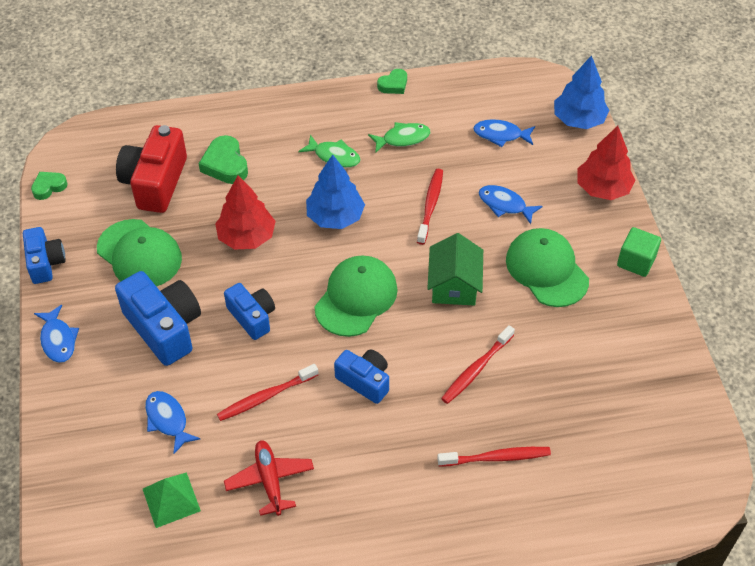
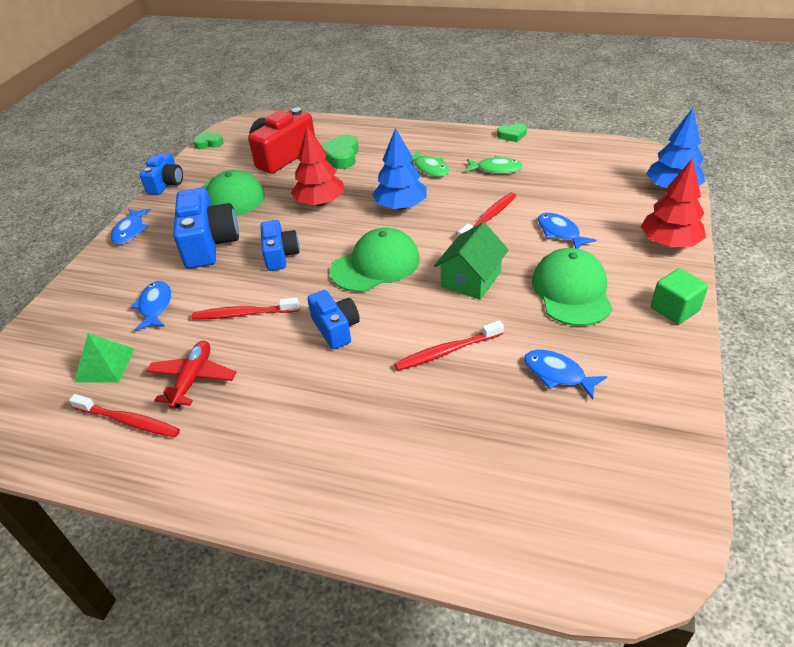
camera: 30 degrees right, 10 degrees down
red toothbrush [437,447,551,467] -> red toothbrush moved to [69,394,180,437]
blue fish [473,119,535,147] -> blue fish moved to [524,350,607,400]

